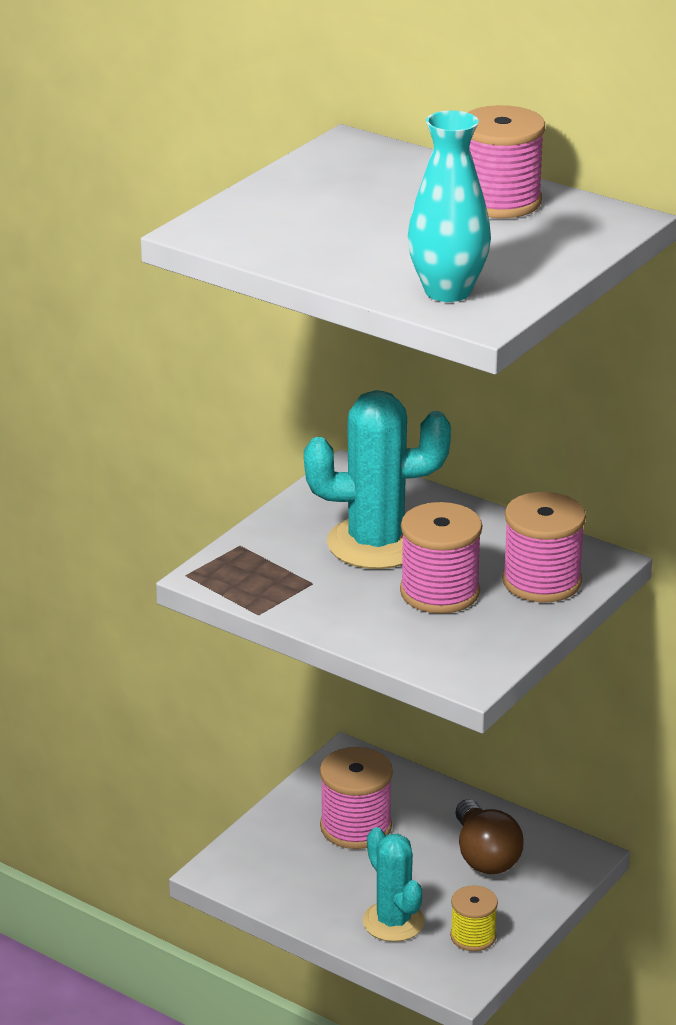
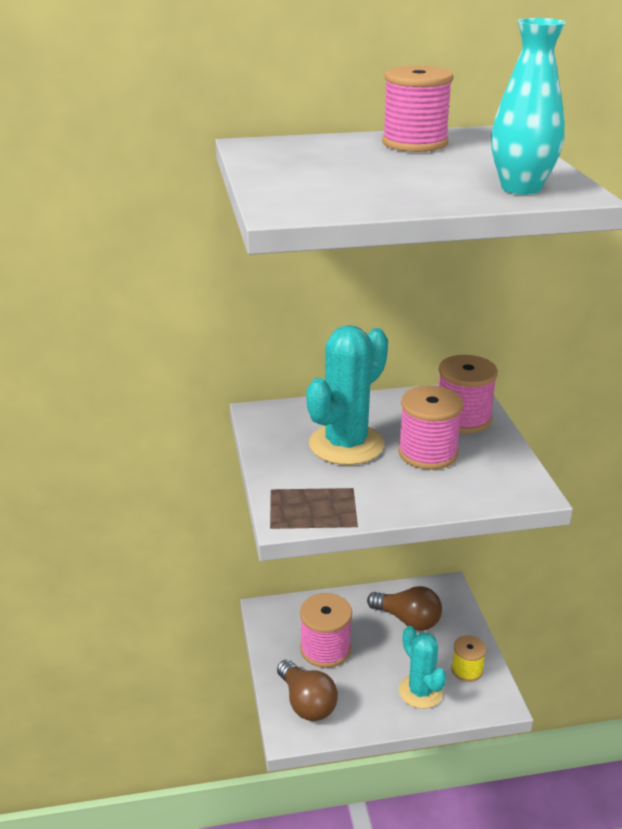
camera: 45 degrees left, 0 degrees up
turquoise cactus [363,827,425,942] -> turquoise cactus turned 45 degrees clockwise [399,626,446,709]
none -> brown light bulb [277,660,338,721]

